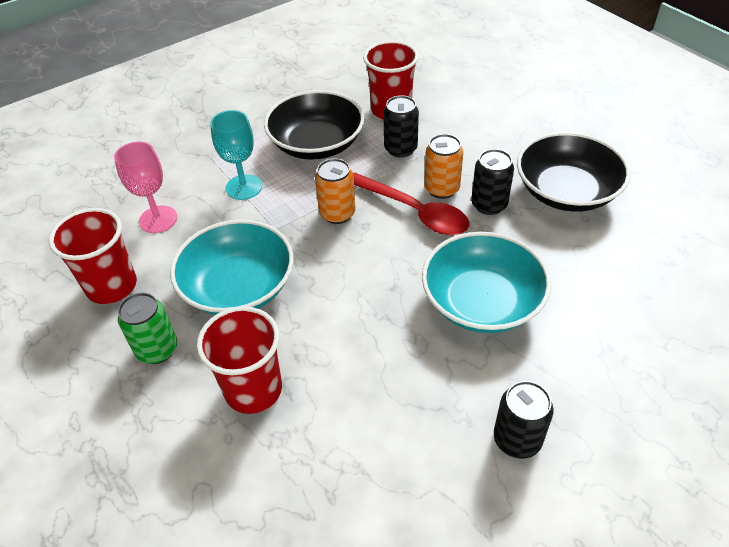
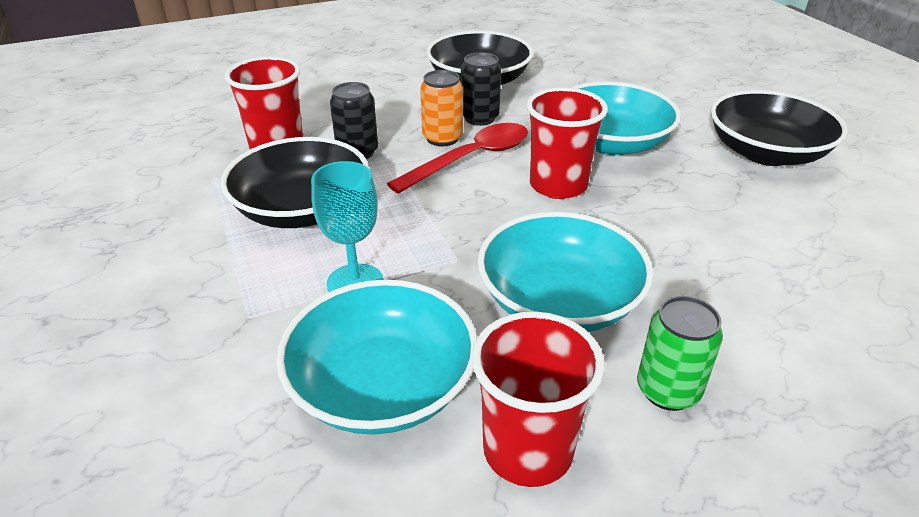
camera: 80 degrees left, 10 degrees down
pink goblet [114,142,177,233] -> turquoise bowl [276,279,477,435]
red cup [197,306,282,414] -> red cup moved to [527,87,608,199]
orange can [315,158,356,224] -> none
black can [494,381,553,459] -> black bowl [710,90,848,166]

